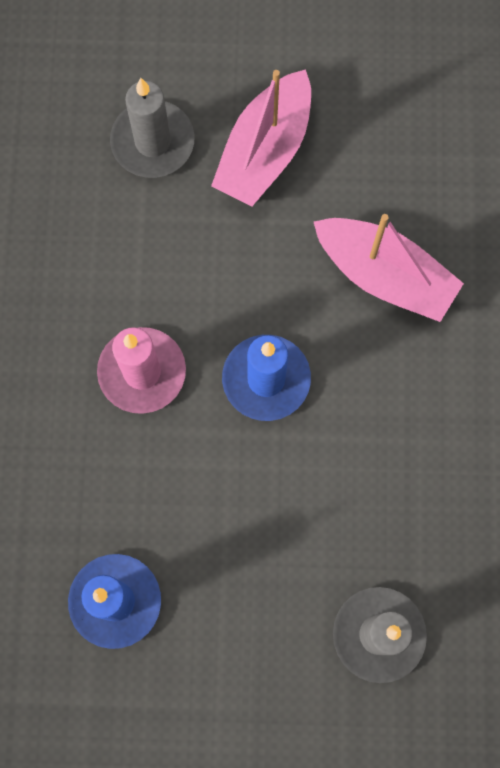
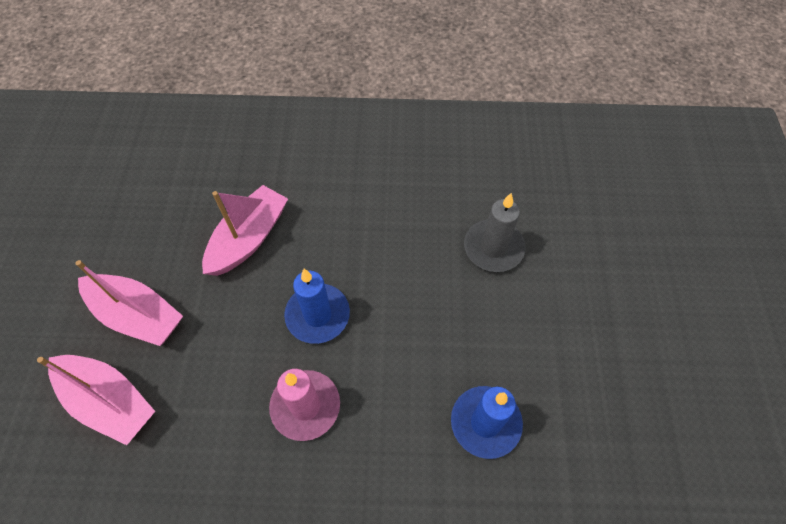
camera: 90 degrees left, 15 degrees down
grey candle [110,78,195,178] -> pink boat [37,355,155,445]

